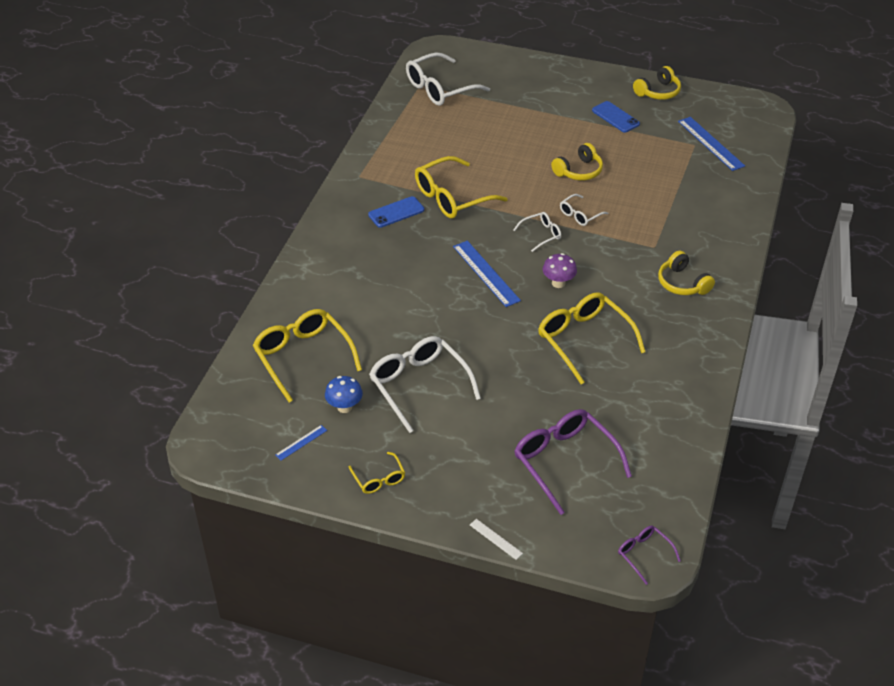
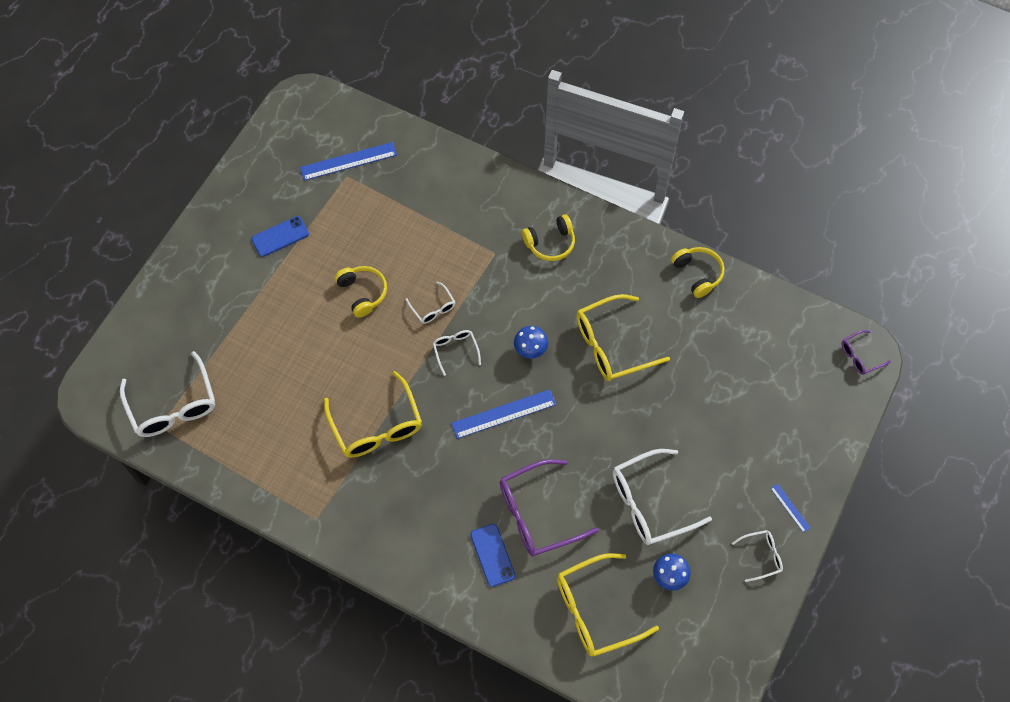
camera: 80 degrees left, 20 degrees up
blue ruler [275,425,327,461] -> blue ruler moved to [770,484,811,533]
yellow glasses [349,452,405,494] -> white glasses [732,530,783,582]
blue phone [368,196,424,228] -> blue phone moved to [470,524,515,587]
white ruler [470,519,523,560] -> none
purple glasses [514,409,632,515] -> purple glasses moved to [500,459,599,556]
purple mushroom [543,253,577,288] -> blue mushroom [514,326,548,359]
yellow headphones [633,66,681,100] -> yellow headphones moved to [671,247,725,298]

